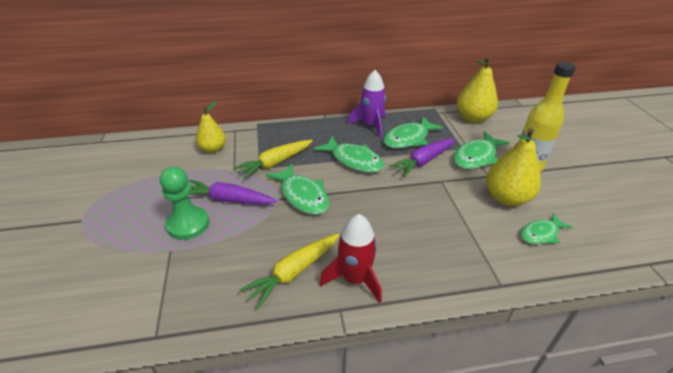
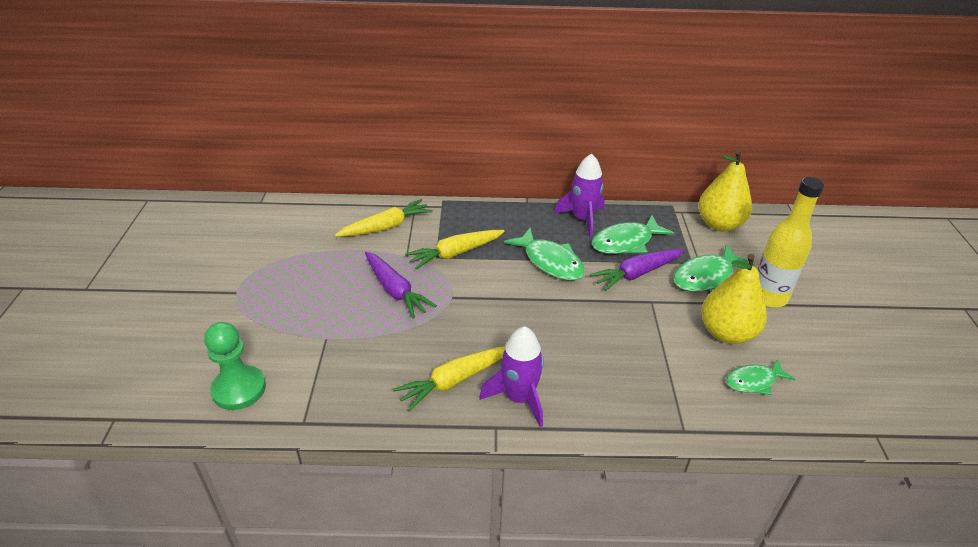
camera: 10 degrees right, 0 degrees up
green pawn [160,167,209,240] -> green pawn moved to [204,322,266,410]
purple carrot [189,180,277,205] -> purple carrot turned 150 degrees counterclockwise [365,252,437,319]
yellow pear [196,101,226,153] -> yellow carrot [335,199,433,237]
green fish [266,163,329,215] -> none
red rocket [320,214,382,303] -> purple rocket [479,326,544,427]

